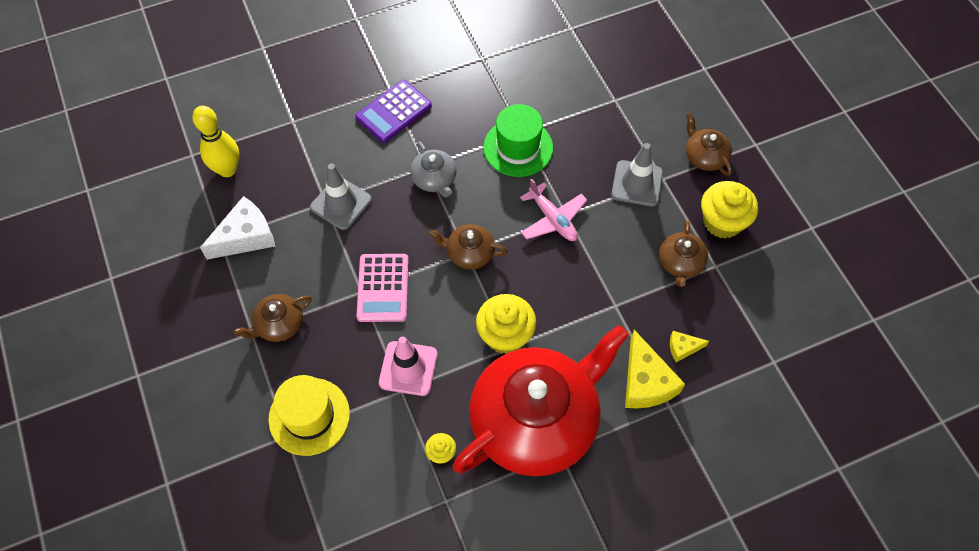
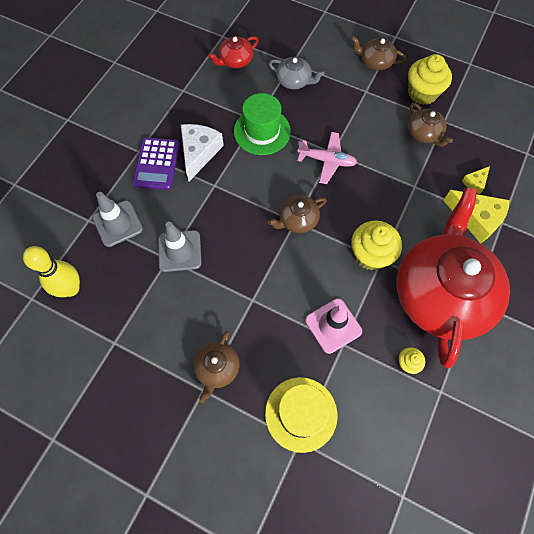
camera: 40 degrees left, 5 degrees up
white cheese [200,196,275,260] -> white cheese moved to [181,124,224,181]
pink calculator [357,254,409,322] -> none
grey teapot [410,141,457,198] -> grey teapot moved to [269,57,325,89]
grey traffic cone [611,143,663,207] -> grey traffic cone moved to [93,192,143,247]
none -> red teapot [208,36,259,68]

